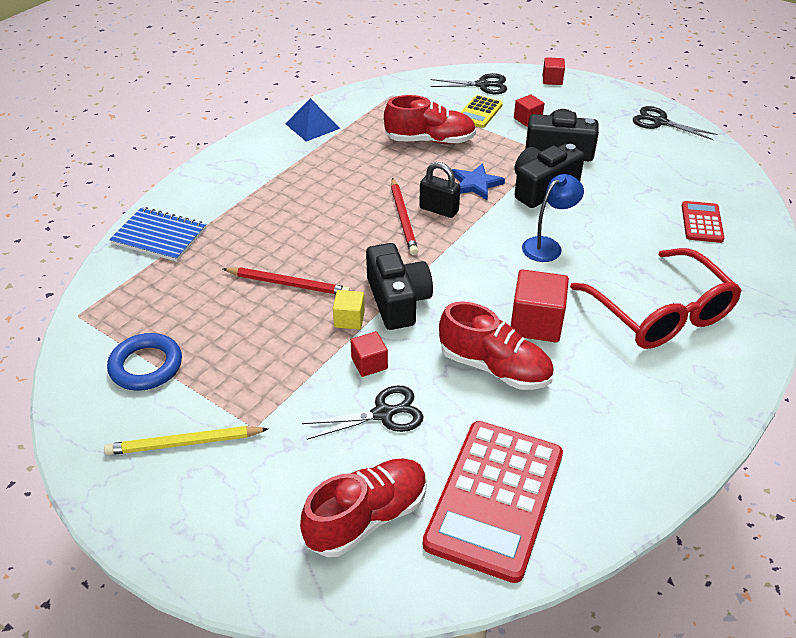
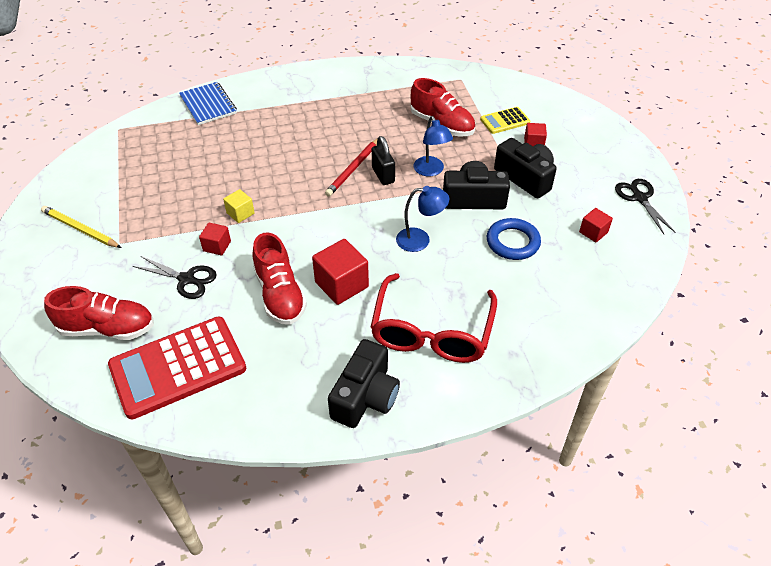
camera: 40 degrees right, 5 degrees up
blue ring [107,333,182,391] -> blue ring moved to [487,218,541,260]
red pencil [223,267,350,294] -> none
blue pyramid [285,98,340,142] -> none
black camera [366,243,433,330] -> black camera moved to [328,339,400,428]
black scissors [431,73,507,94] -> none
blue star [452,163,505,200] -> blue lamp [414,116,453,176]
red cube [543,57,565,85] -> red cube moved to [579,208,613,242]
red calculator [682,201,724,243] -> none

